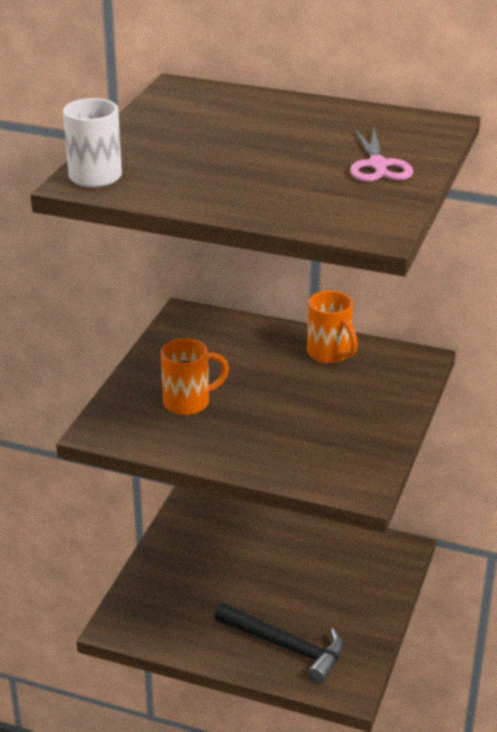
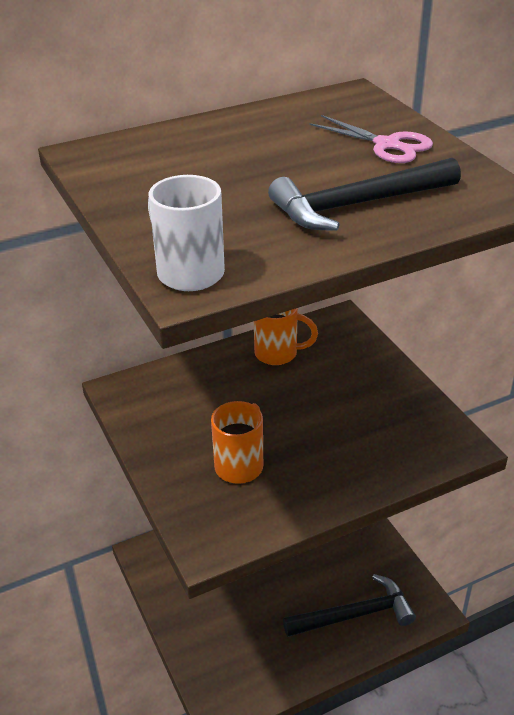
camera: 45 degrees left, 5 degrees up
none -> black hammer [268,158,461,231]

